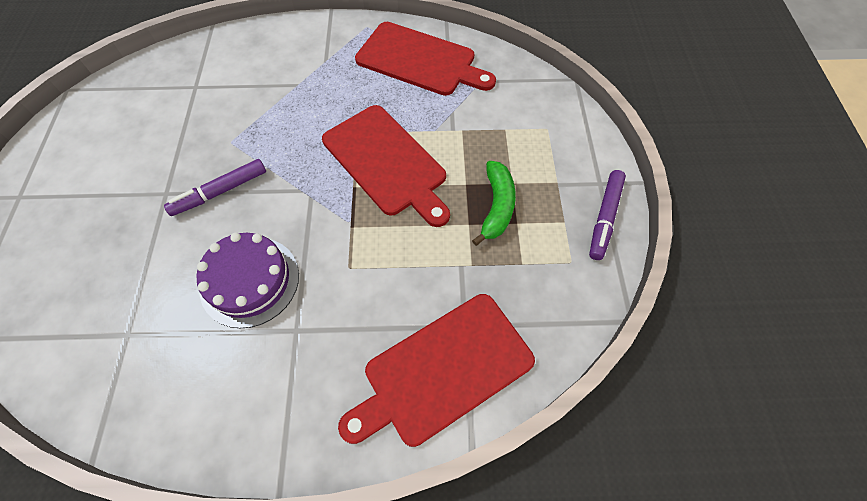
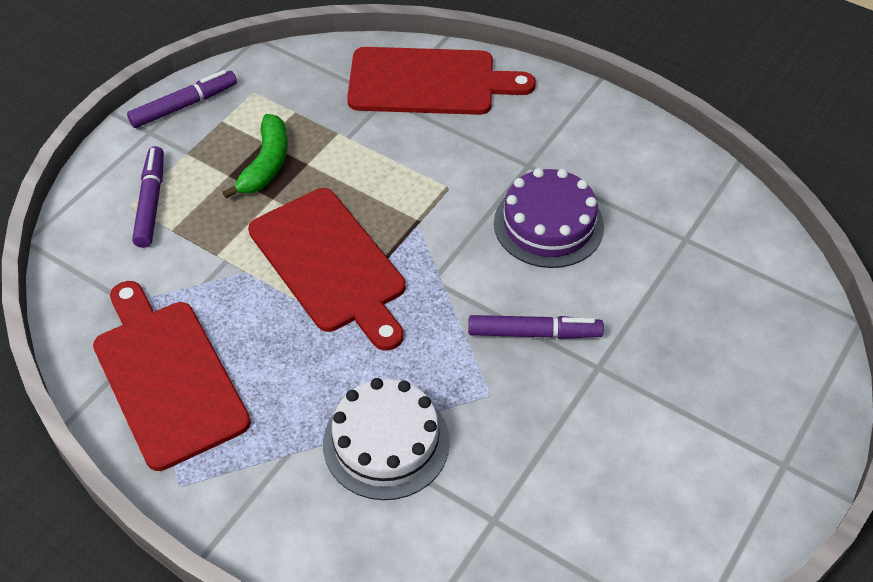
camera: 145 degrees left, 10 degrees down
red cutting board [322,105,450,227] -> red cutting board turned 150 degrees clockwise [248,188,406,351]
green banana [472,161,516,246] -> green banana turned 150 degrees clockwise [222,114,288,199]
none -> purple marker [132,146,164,248]
none -> white cake [323,378,450,500]

